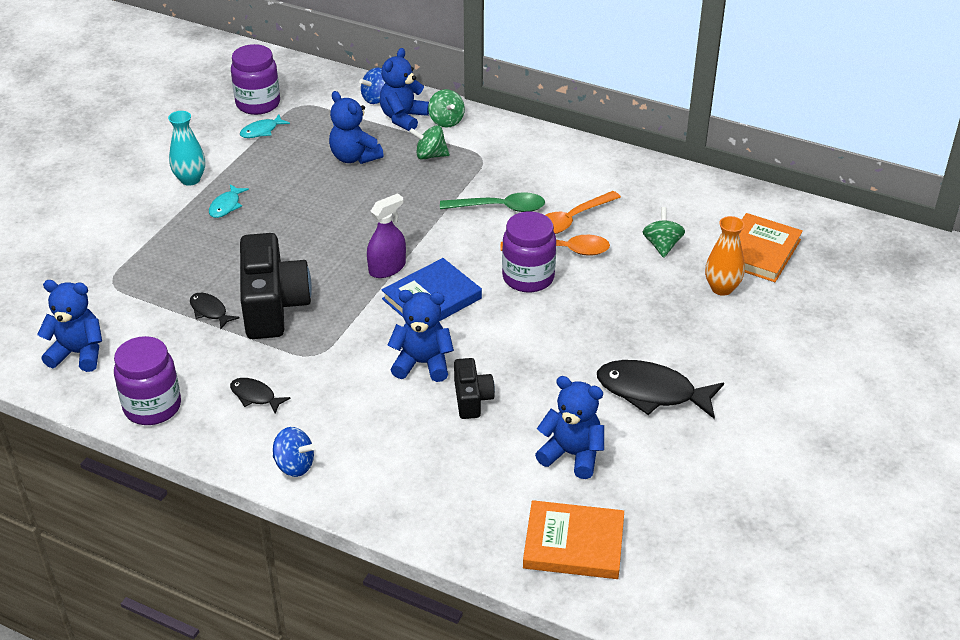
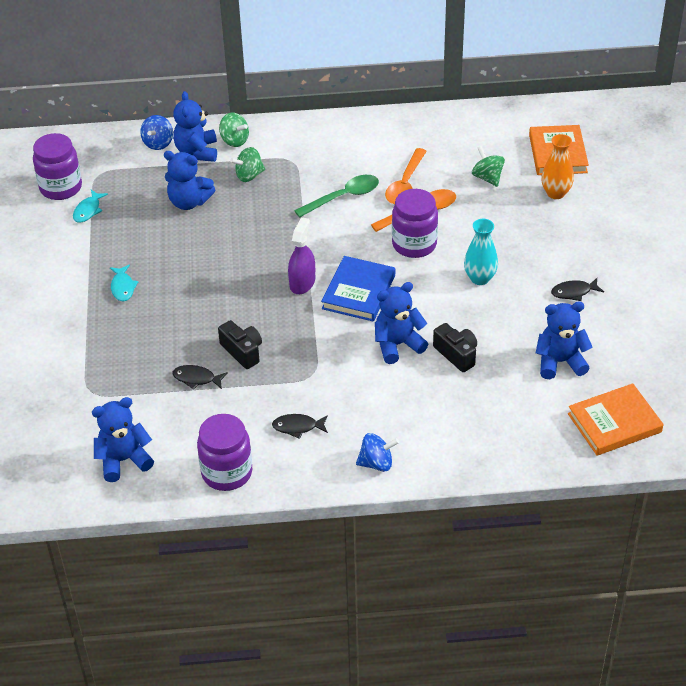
camera: 30 degrees left, 5 degrees up
turquoise vase [168,111,205,186] -> turquoise vase moved to [464,219,498,285]
black camera [240,233,312,339] -> black camera [218,320,262,369], size x0.52
black fish [597,360,724,419] -> black fish [551,278,604,301], size x0.51

